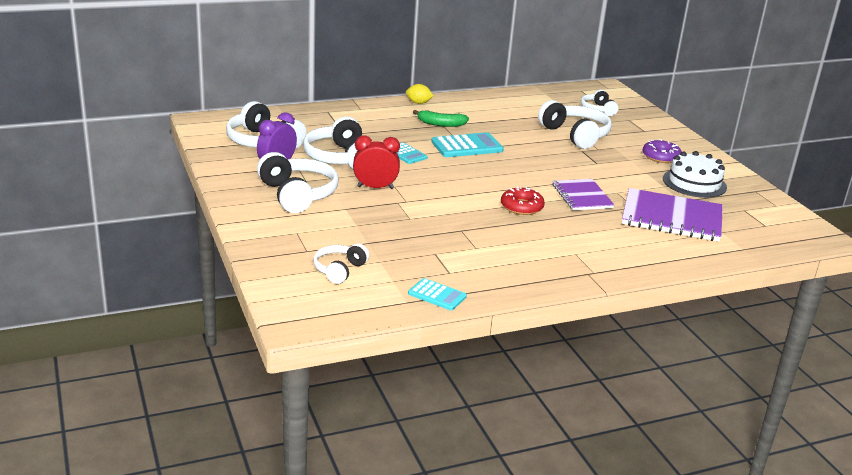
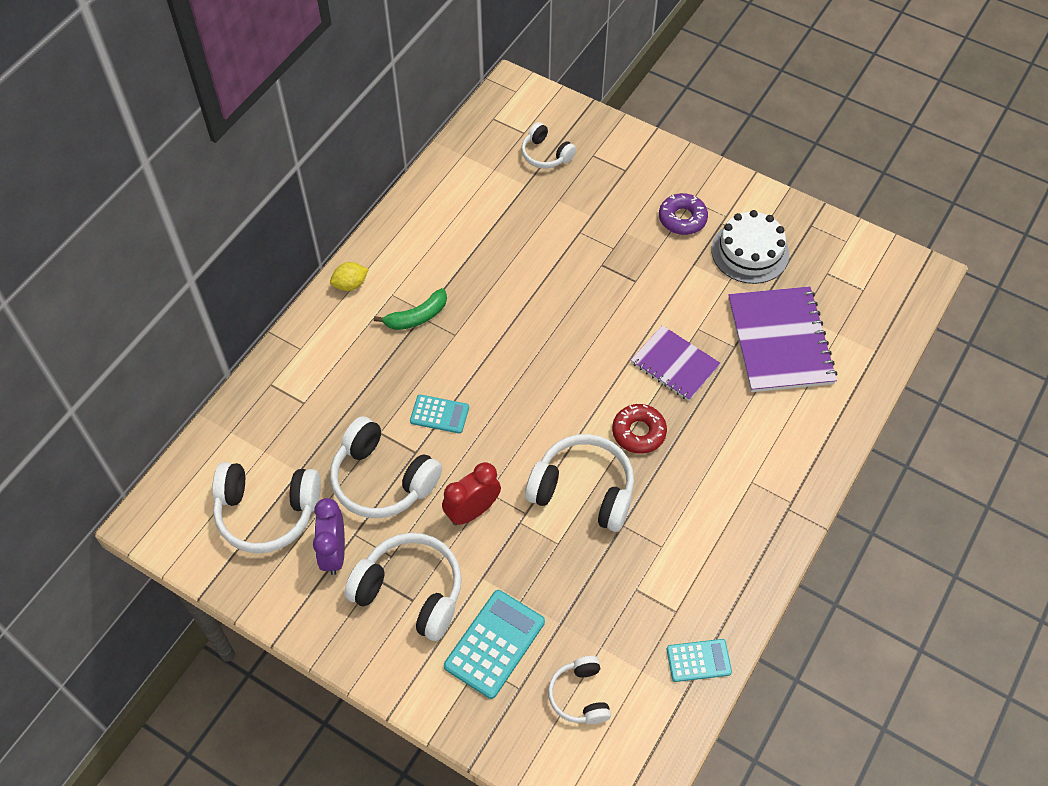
camera: 35 degrees left, 30 degrees up
turquoise calculator [431,132,504,157] -> turquoise calculator moved to [444,590,545,699]
white headphones [538,100,612,149] -> white headphones moved to [525,434,634,532]
purple notebook [622,188,723,242] -> purple notebook turned 75 degrees counterclockwise [728,286,837,392]

